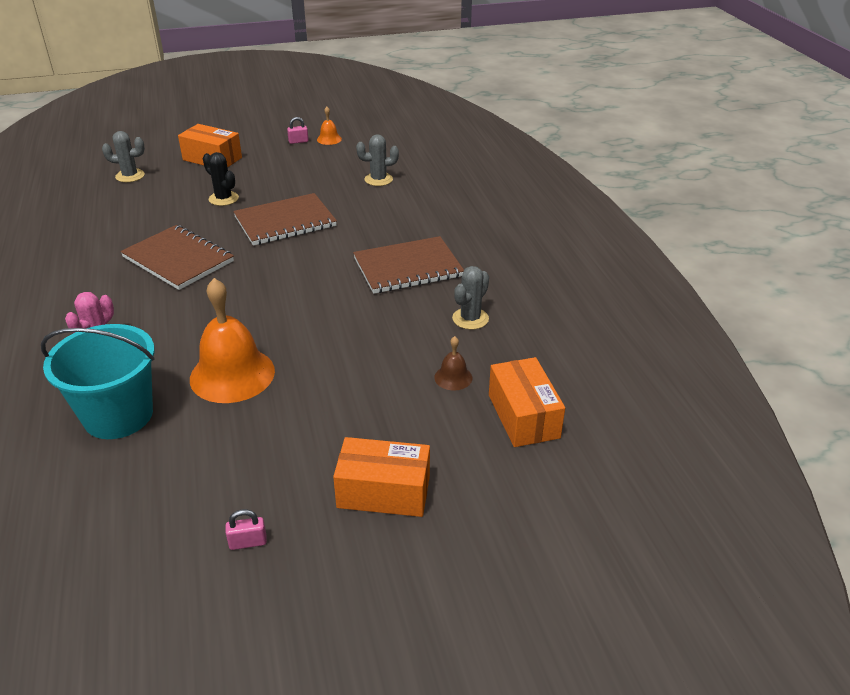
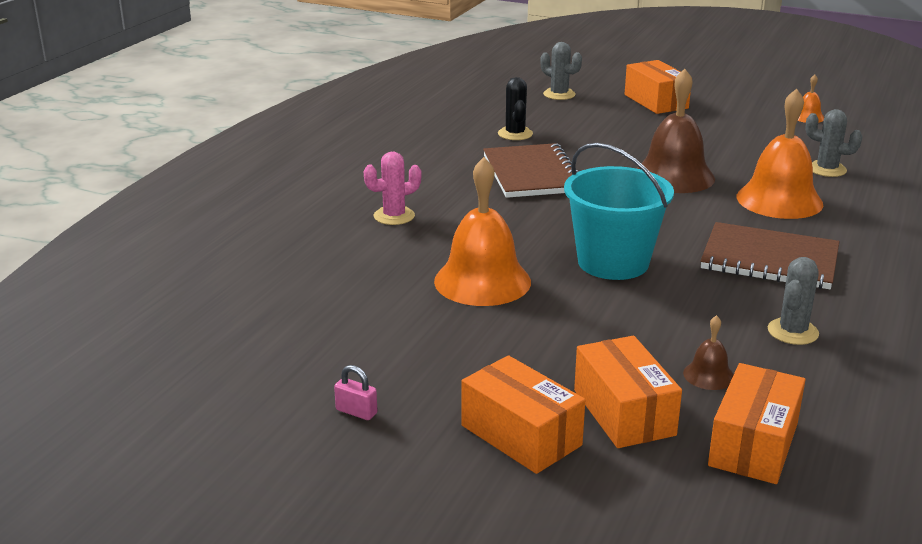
camera: 40 degrees right, 10 degrees down
turquoise bucket [41,324,155,439] -> turquoise bucket moved to [564,143,674,280]
black cactus [203,152,239,206] -> black cactus moved to [498,77,533,140]
brown notebook [233,193,337,246] -> brown bell [636,69,715,193]
pink padlock [287,117,309,144] -> none
grey cactus [452,266,489,330] -> grey cactus turned 45 degrees counterclockwise [768,257,819,345]
none -> orange box [574,336,682,448]
none -> orange bell [737,89,823,219]

